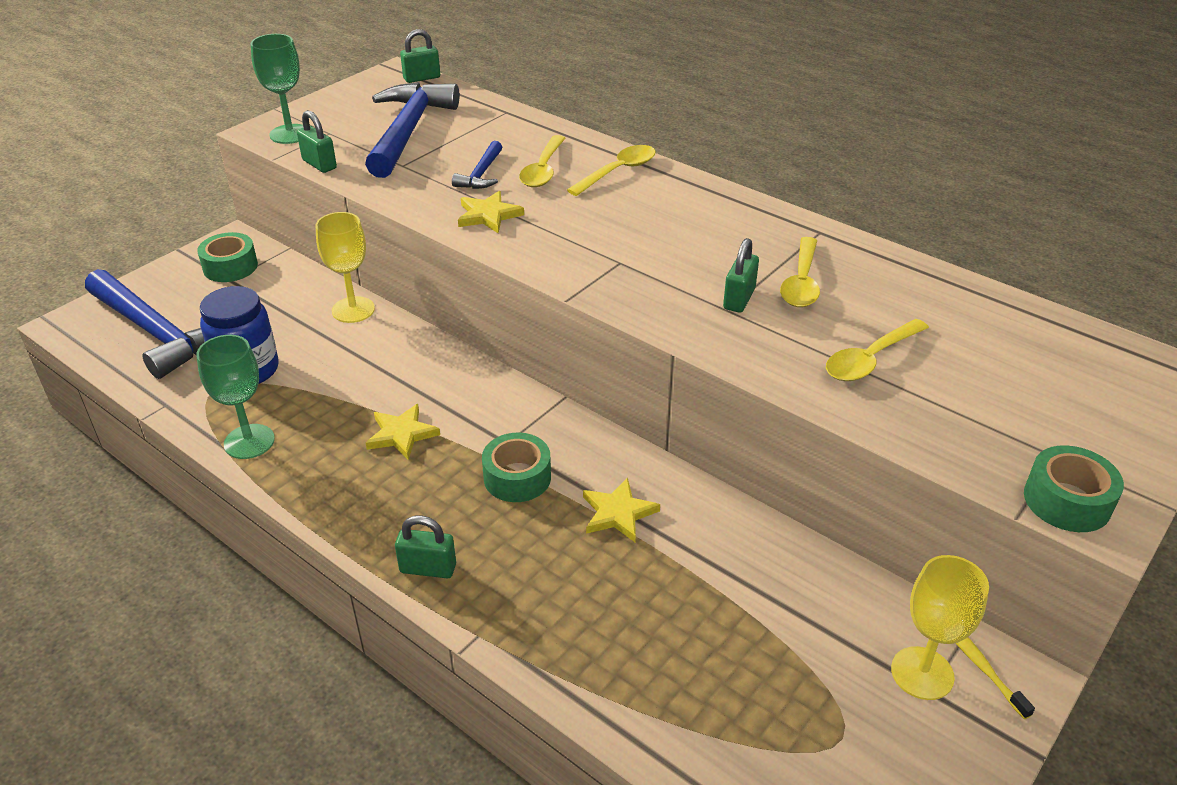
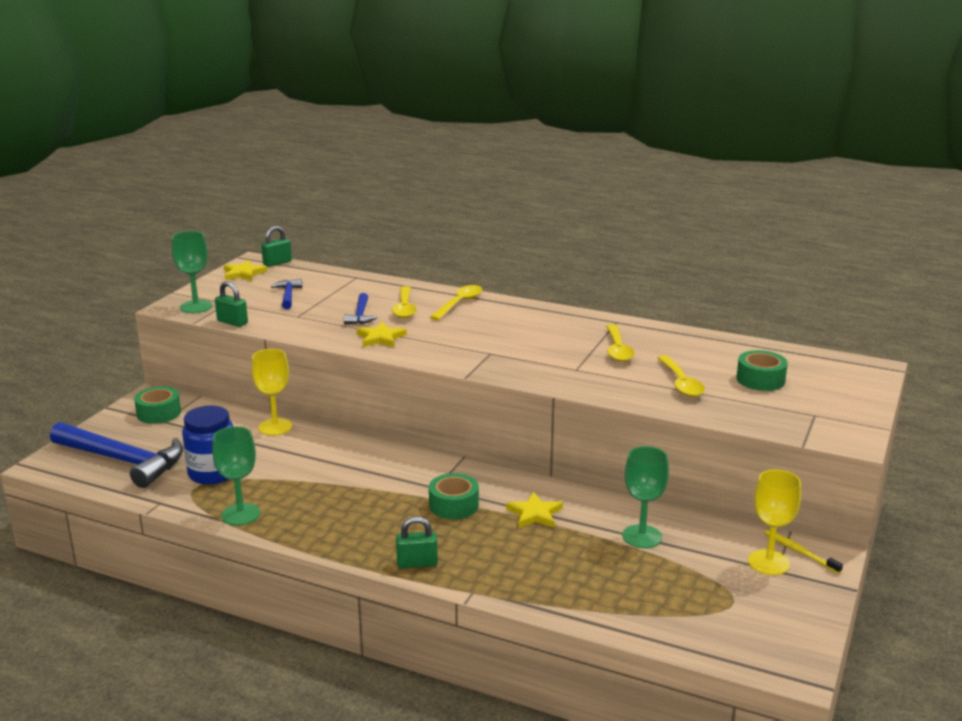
camera: 15 degrees left, 15 degrees down
blue hammer [365,82,459,178] -> blue hammer [271,279,302,309], size x0.47
yellow star [366,404,440,460] -> yellow star moved to [224,260,267,281]
green padlock [723,238,759,313] -> none
yellow spoon [826,319,929,381] -> yellow spoon turned 45 degrees counterclockwise [657,355,705,397]
green tape [1024,445,1124,532] -> green tape moved to [736,350,788,391]
none -> green goblet [622,446,669,548]

